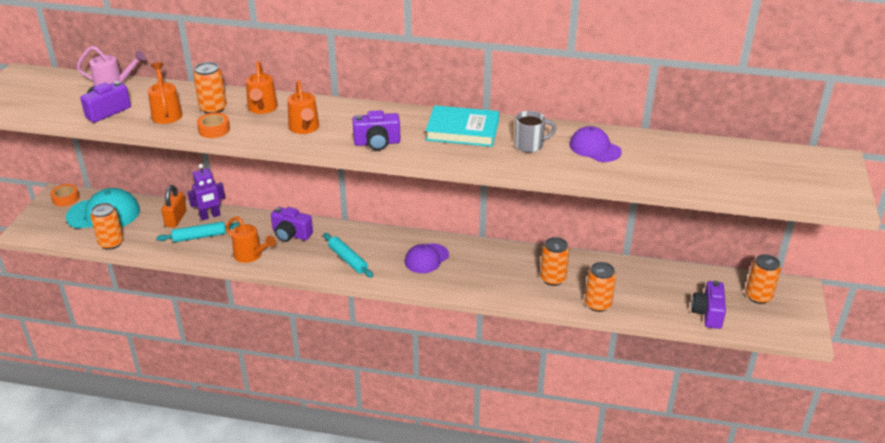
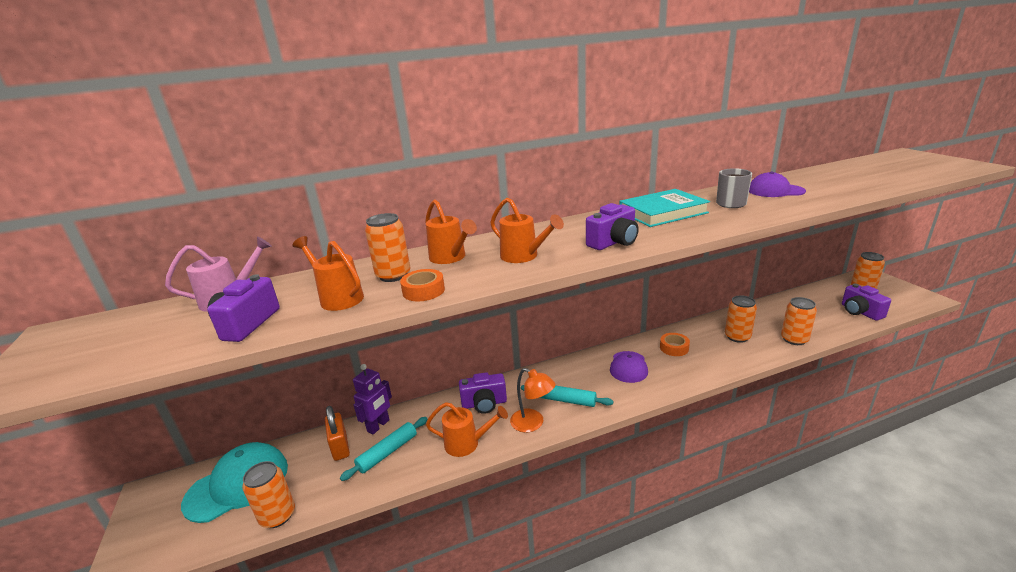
camera: 30 degrees left, 10 degrees down
orange tape [50,184,80,207] -> orange tape moved to [660,333,690,356]
none -> orange lamp [510,368,556,433]

